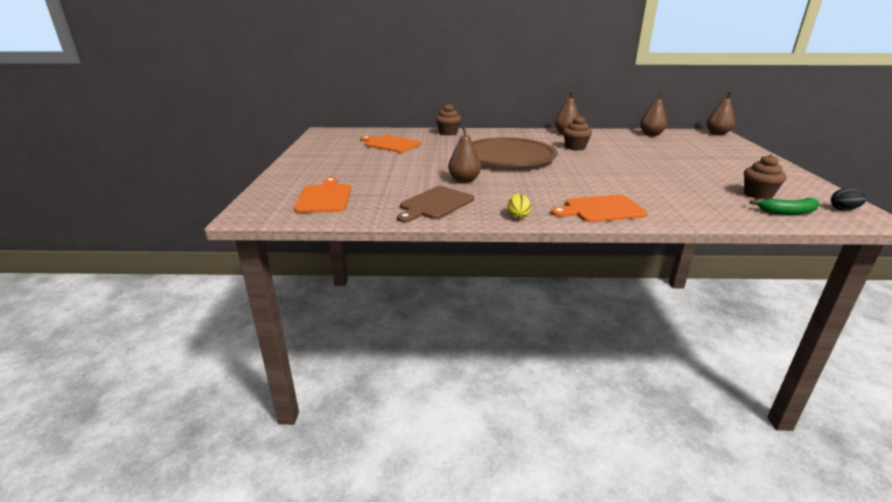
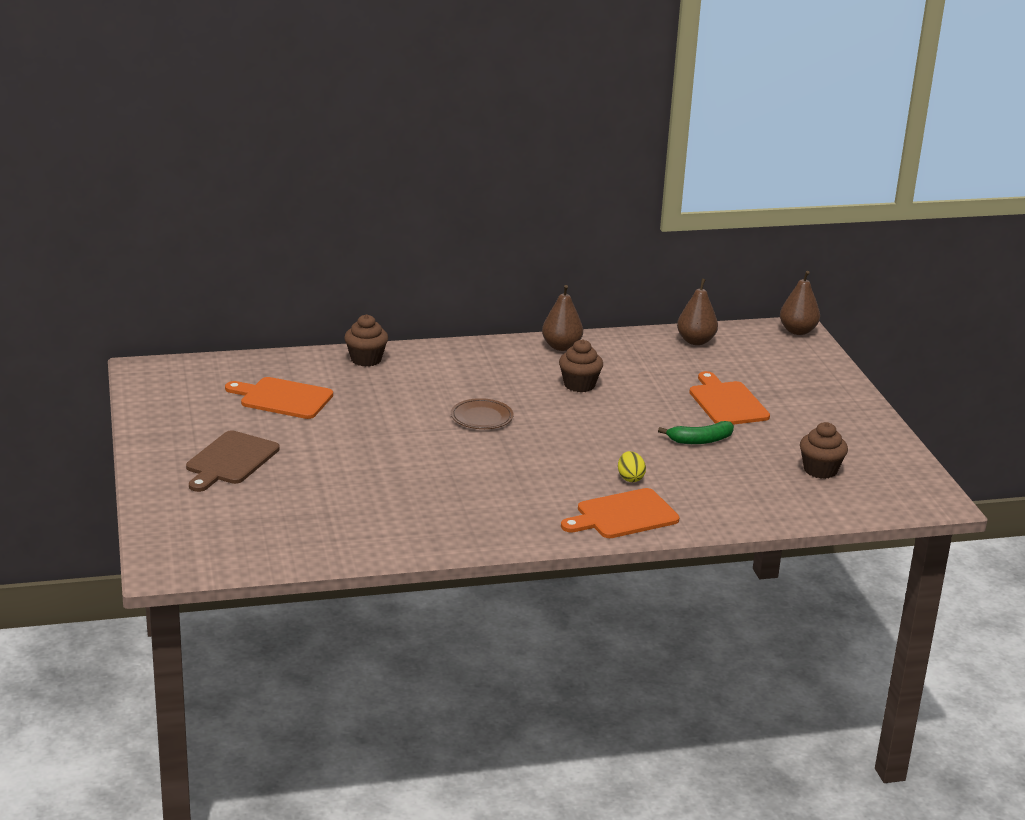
camera: 15 degrees left, 0 degrees up
orange cutting board [294,177,351,213] -> orange cutting board moved to [689,371,770,425]
brown cutting board [397,186,474,223] -> brown cutting board moved to [186,430,280,492]
brown pear [448,126,481,183] -> none
brown plate [472,137,557,167] -> brown plate [451,398,513,429], size x0.43
yellow egg [508,194,531,219] -> yellow egg moved to [618,451,646,482]
green banana [749,198,819,215] -> green banana moved to [658,421,734,444]
black egg [831,188,867,210] -> none

